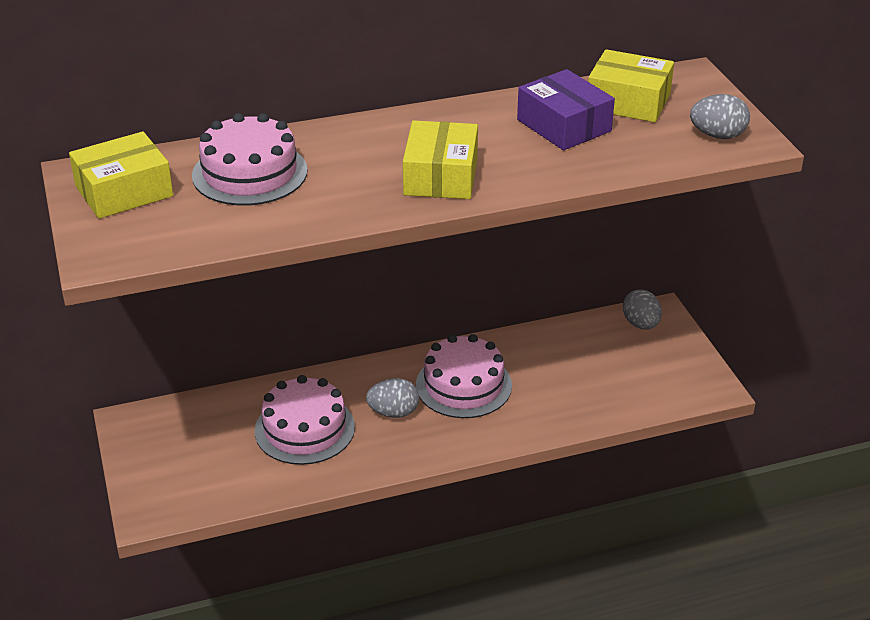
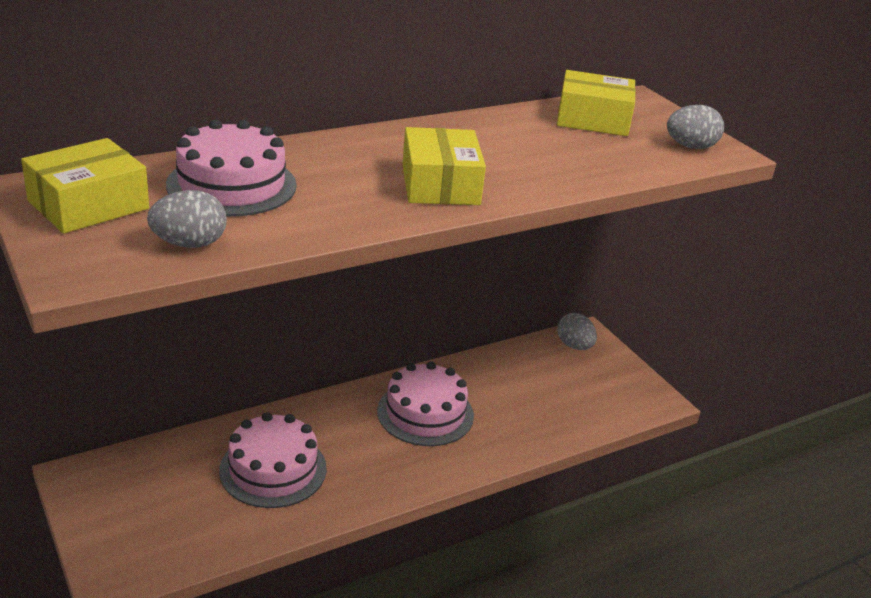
camera: 15 degrees left, 5 degrees down
grey egg [366,378,419,418] -> grey egg moved to [147,190,226,248]
purple box [517,69,615,150] -> none

